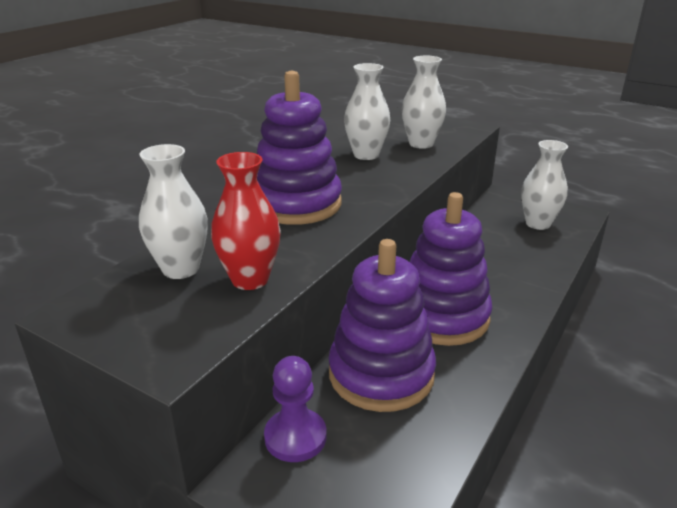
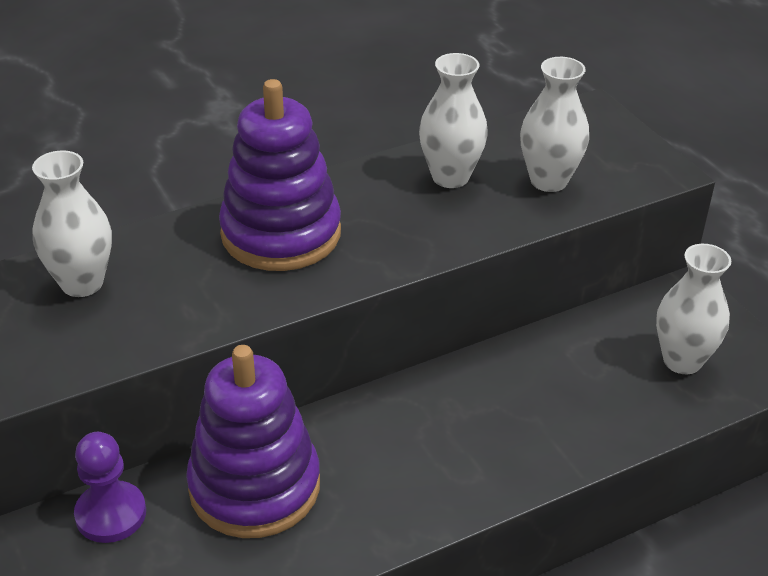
camera: 30 degrees right, 10 degrees up
red vase [211,152,281,290] -> none
purple stacking toy [410,192,493,346] -> none

